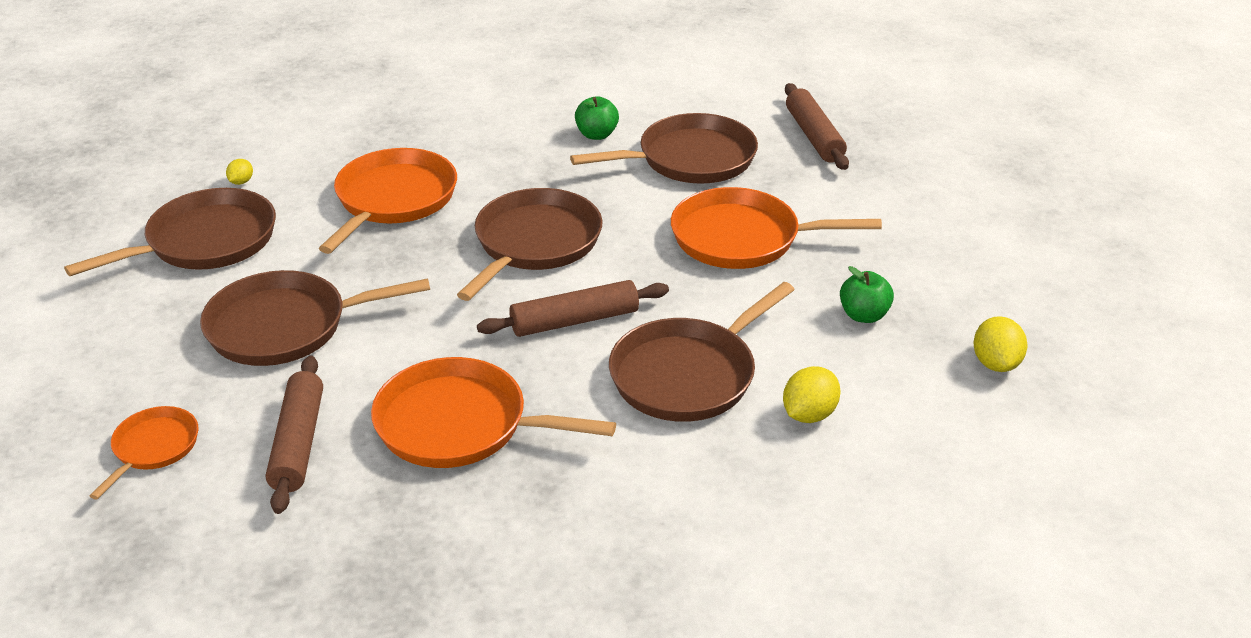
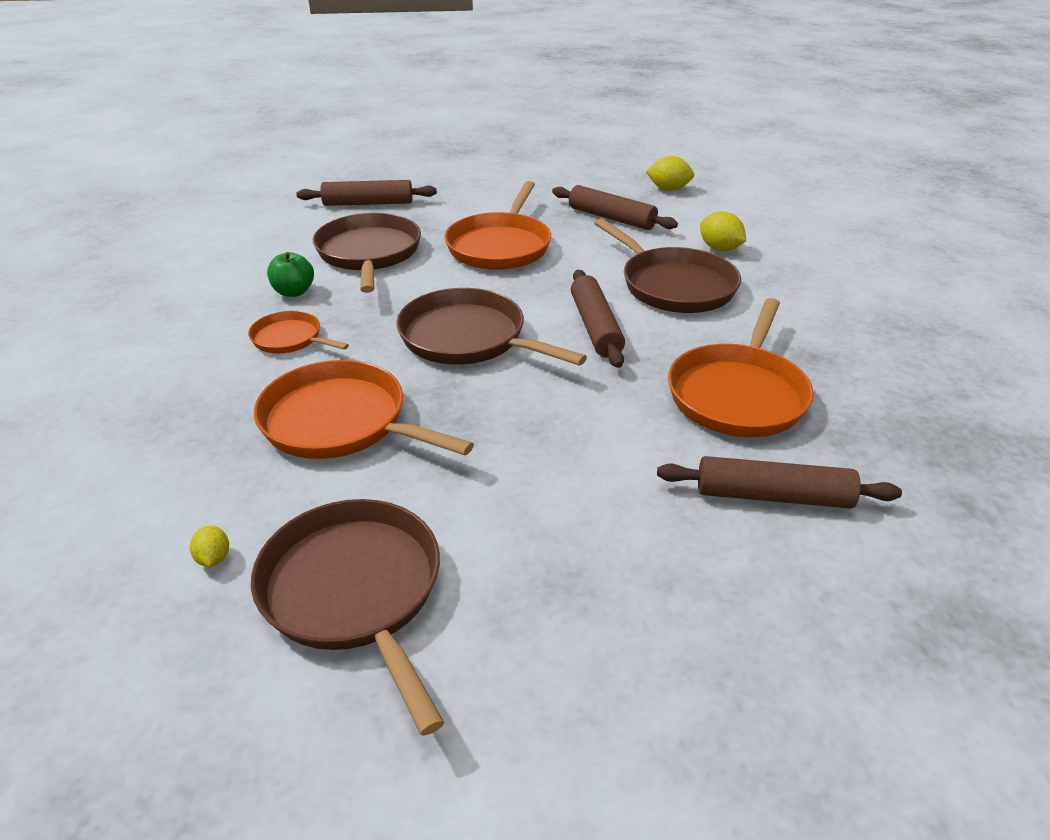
camera: 80 degrees left, 0 degrees up
orange pan [90,406,199,500] -> orange pan moved to [248,311,349,353]
brown pan [200,270,430,366] -> none
yellow lemon [226,159,253,185] -> yellow lemon turned 45 degrees clockwise [190,526,229,567]
green apple [840,266,894,323] -> brown rolling pin [552,185,678,230]

